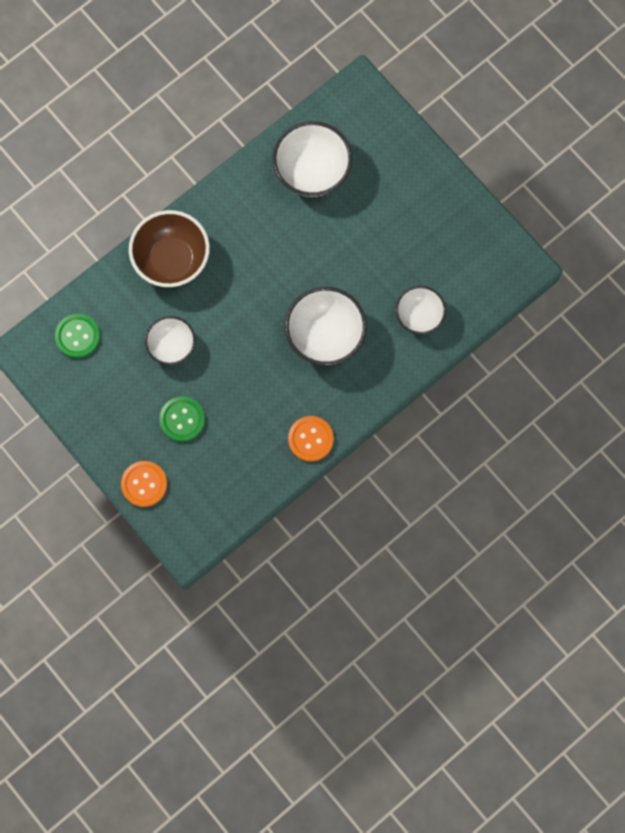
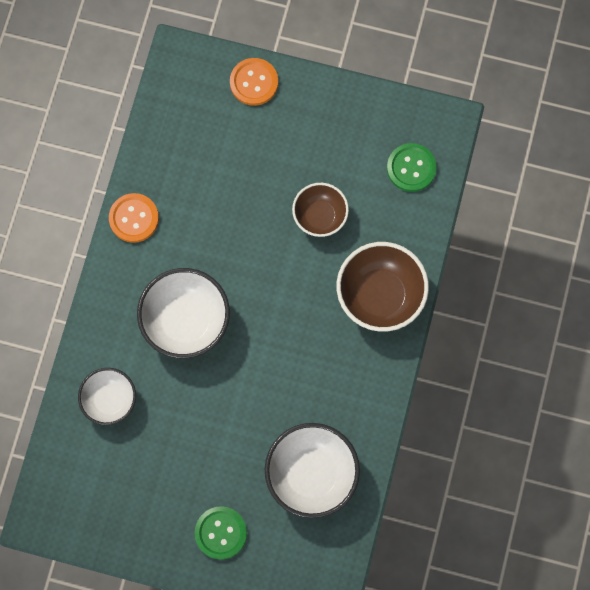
camera: 145 degrees right, 0 degrees up
white bowl [145,316,196,365] -> brown bowl [292,183,349,237]
green button [159,396,205,442] -> green button moved to [195,506,247,560]

